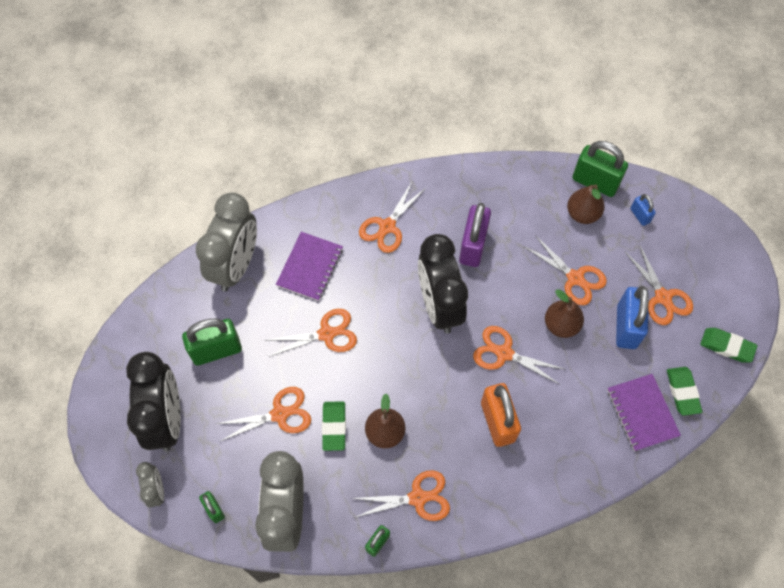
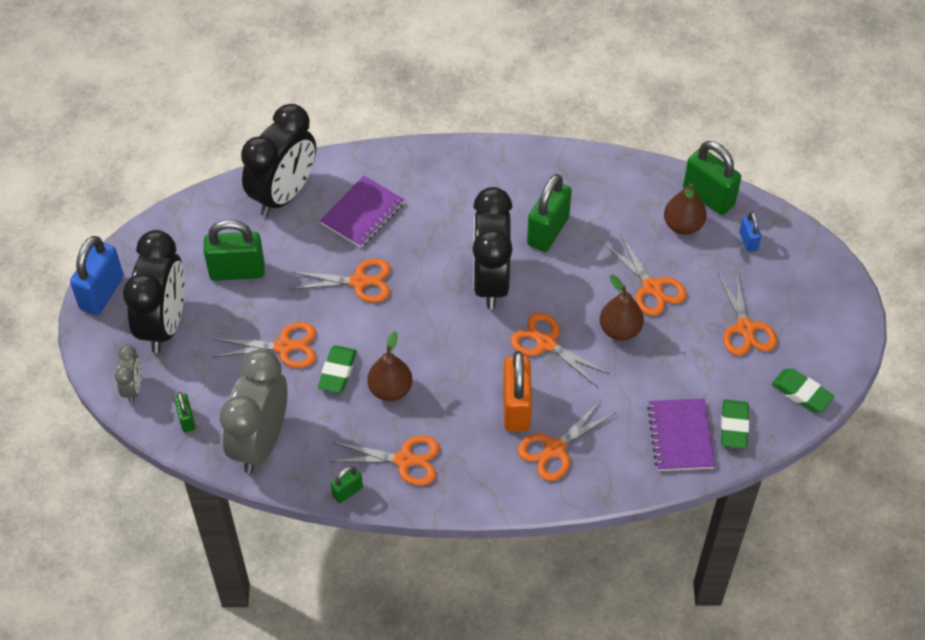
camera: 15 degrees right, 10 degrees down
grey clock [196,193,257,292] -> black clock [241,104,316,217]
orange scissors [359,180,427,253] -> orange scissors moved to [518,400,615,481]
purple padlock [459,203,491,267] -> green padlock [527,174,572,252]
blue padlock [616,286,649,349] -> blue padlock moved to [70,236,124,315]

